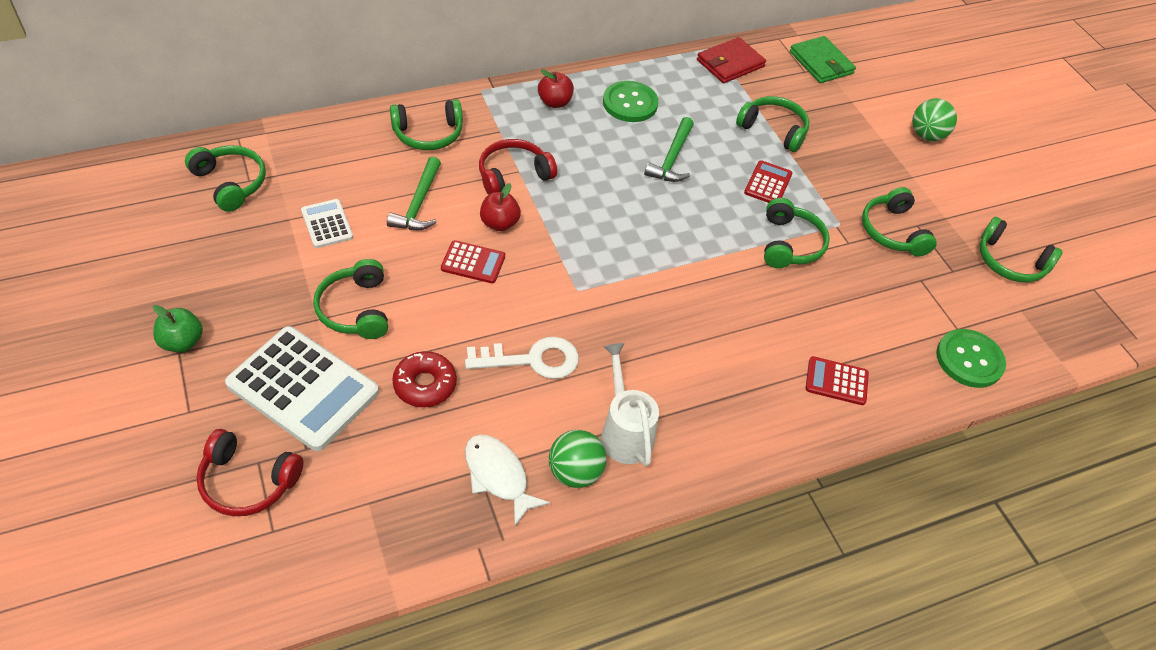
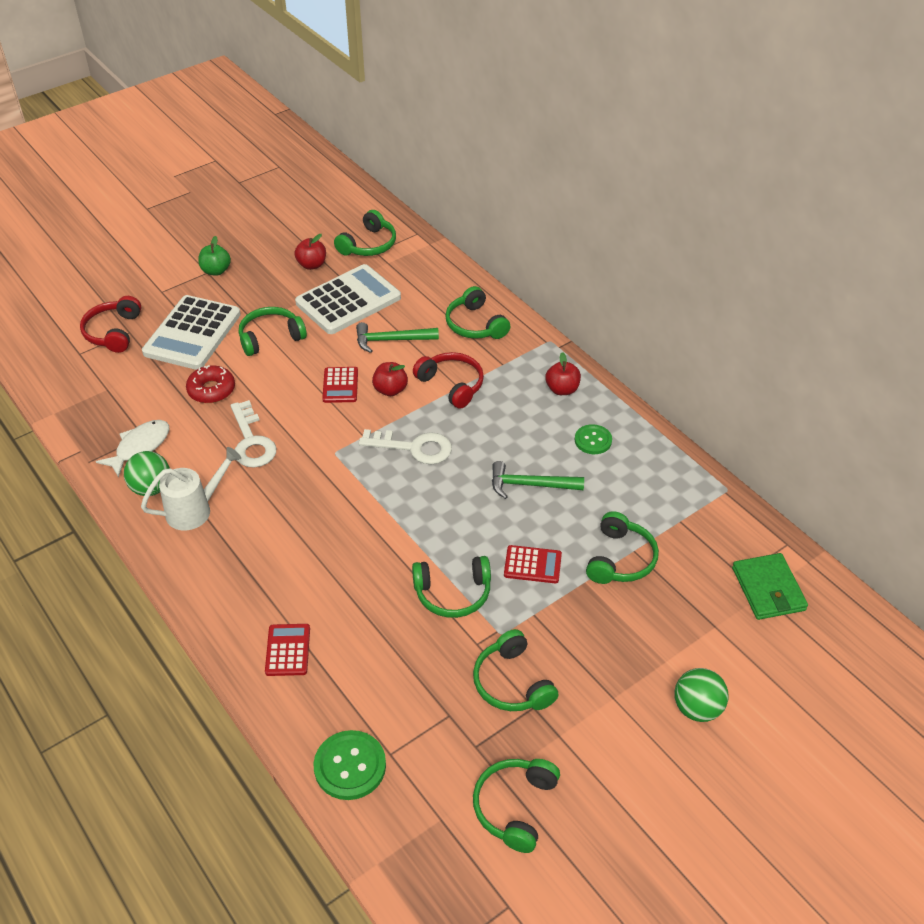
camera: 80 degrees right, 5 degrees down
white calculator [301,199,353,248] -> white calculator [295,264,401,334], size x2.02
green button [603,81,658,122] -> green button [575,424,612,454], size x0.65
red wallet [697,37,766,83] -> none
green wallet [790,36,856,83] -> green wallet turned 60 degrees counterclockwise [732,553,808,620]
green headphones [862,187,937,257] -> green headphones turned 90 degrees counterclockwise [473,629,558,711]
none -> red apple [294,234,326,270]
none -> white key [359,429,452,464]

